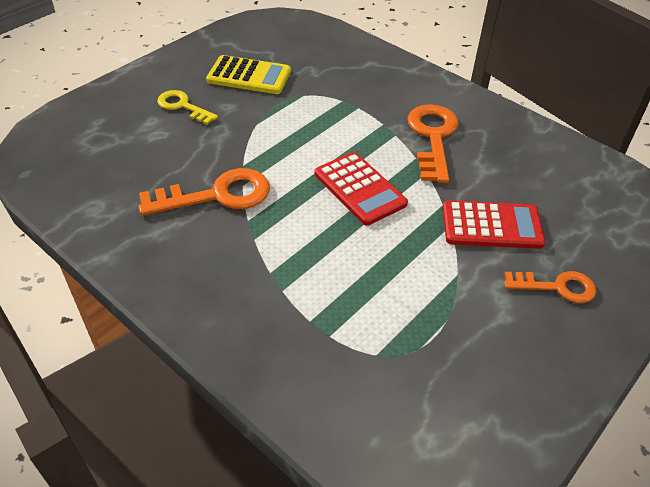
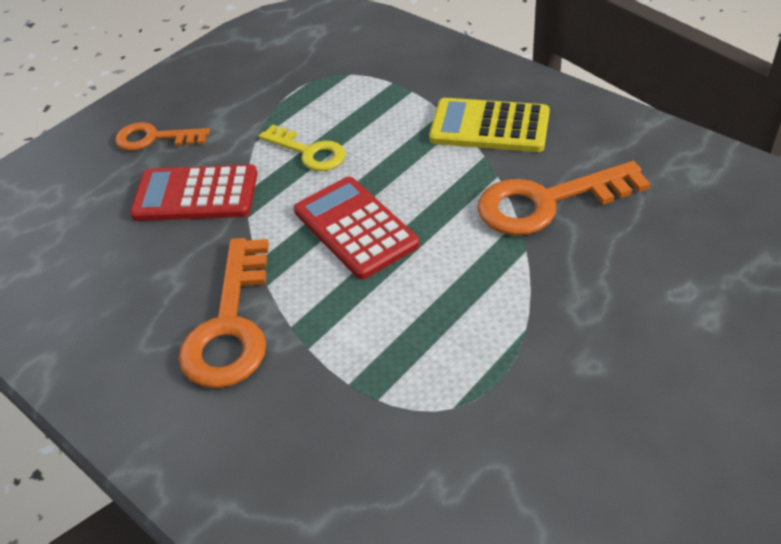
camera: 175 degrees left, 0 degrees up
yellow key [157,90,218,125] -> yellow key moved to [259,124,345,171]
yellow calculator [206,55,291,94] -> yellow calculator moved to [429,98,550,152]

